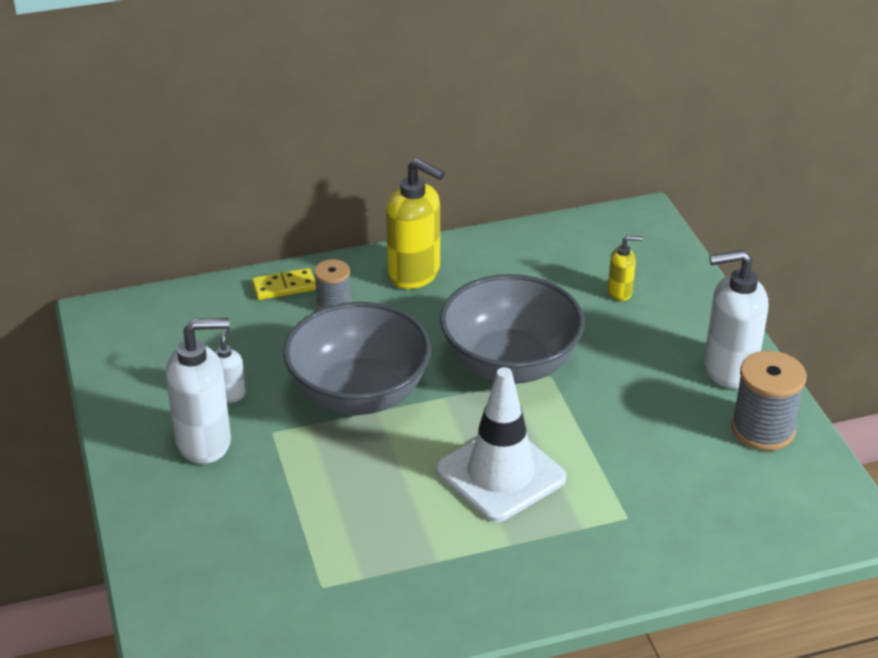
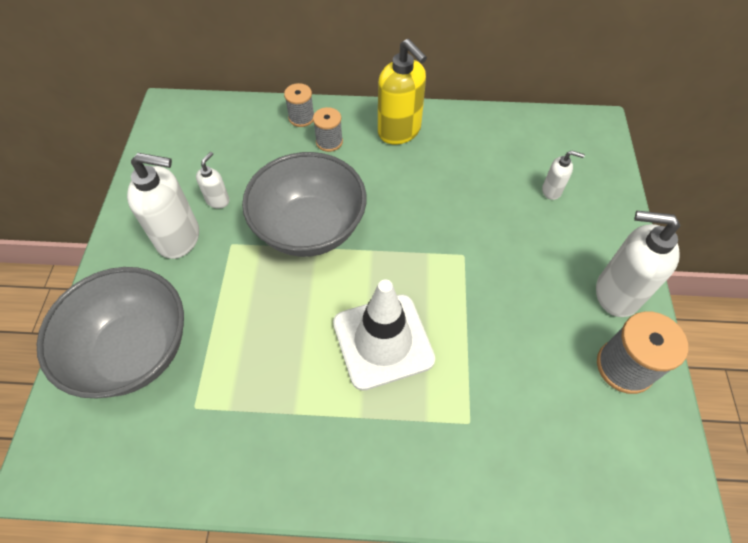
camera: 20 degrees right, 20 degrees up
yellow domino [252,268,316,300] -> grey spool [284,83,314,127]
grey bowl [440,274,585,384] -> grey bowl moved to [37,267,184,399]
yellow soap dispenser [608,235,643,301] -> white soap dispenser [542,150,585,200]

